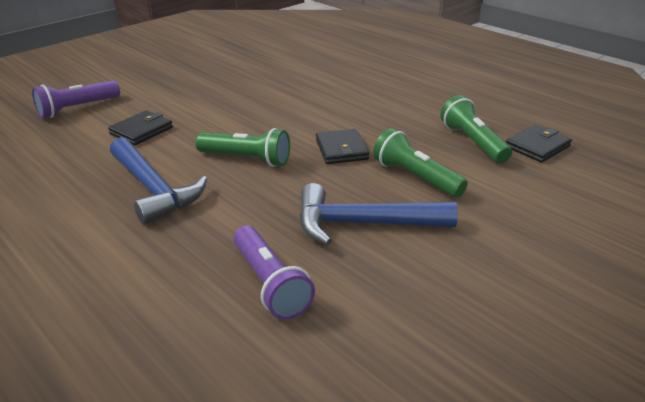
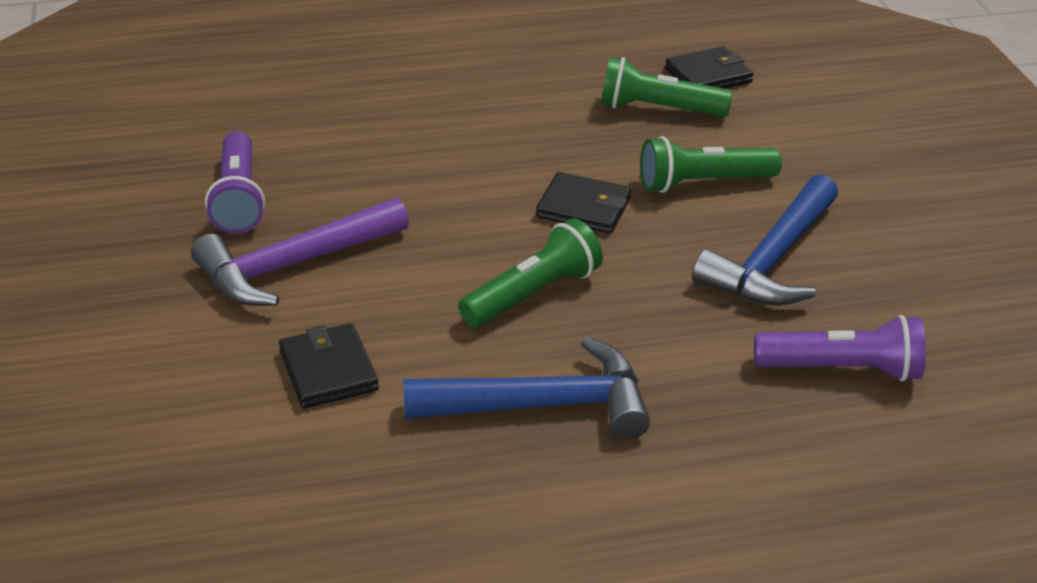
camera: 60 degrees left, 5 degrees up
purple flashlight [32,81,120,118] -> purple flashlight moved to [205,131,265,234]
black wallet [506,125,572,163] -> black wallet turned 75 degrees clockwise [665,47,753,89]
none -> purple hammer [191,198,409,306]

